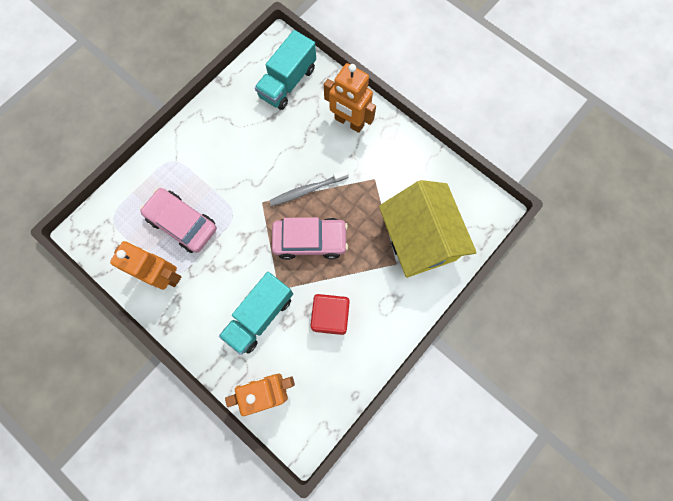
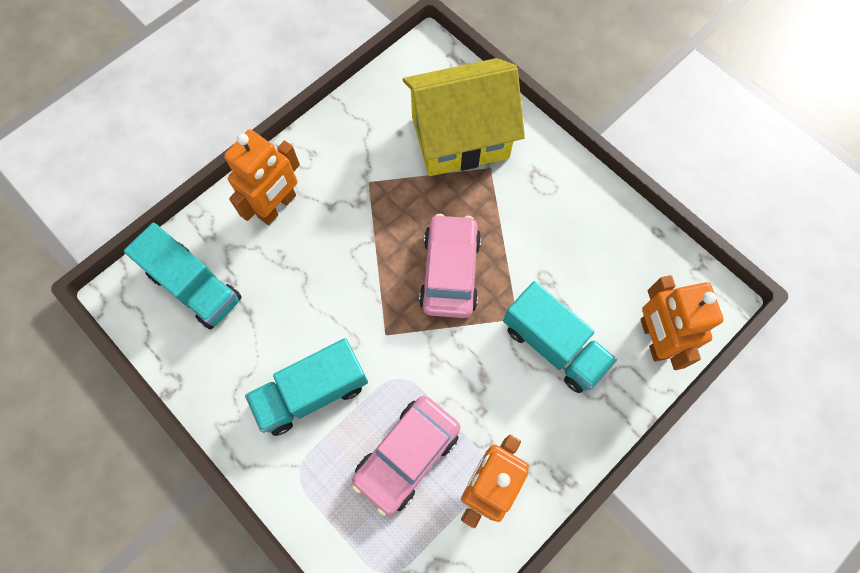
camera: 85 degrees left, 5 degrees down
grey toothbrush [269,169,349,206] -> none
red cube [311,294,350,335] -> none
none -> turquoise truck [245,338,368,436]

